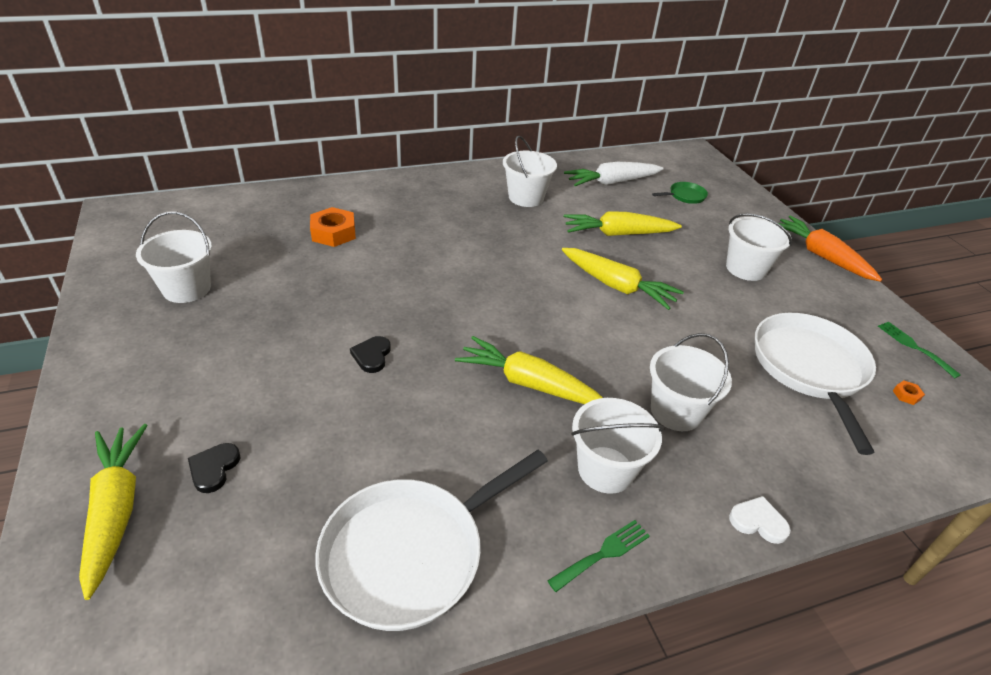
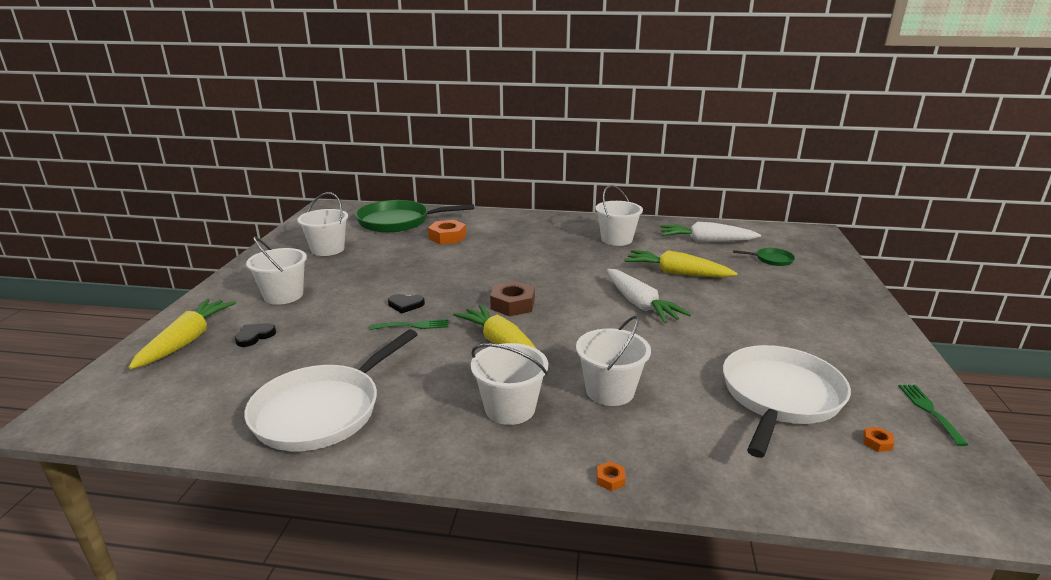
camera: 30 degrees right, 15 degrees down
white pan [315,450,548,631] -> white pan turned 45 degrees counterclockwise [244,329,418,451]
black heart [350,336,391,373] -> black heart turned 120 degrees counterclockwise [388,294,425,313]
green fork [548,520,650,592] -> green fork moved to [370,319,449,330]
yellow carrot [562,248,684,310] -> white carrot [607,269,691,323]
white bucket [726,213,792,281] -> white bucket moved to [246,237,307,305]
white heart [729,496,791,544] -> orange nut [597,461,626,491]
orange carrot [778,215,882,282] -> none
none -> green pan [355,200,474,233]
none -> brown nut [490,281,535,316]

